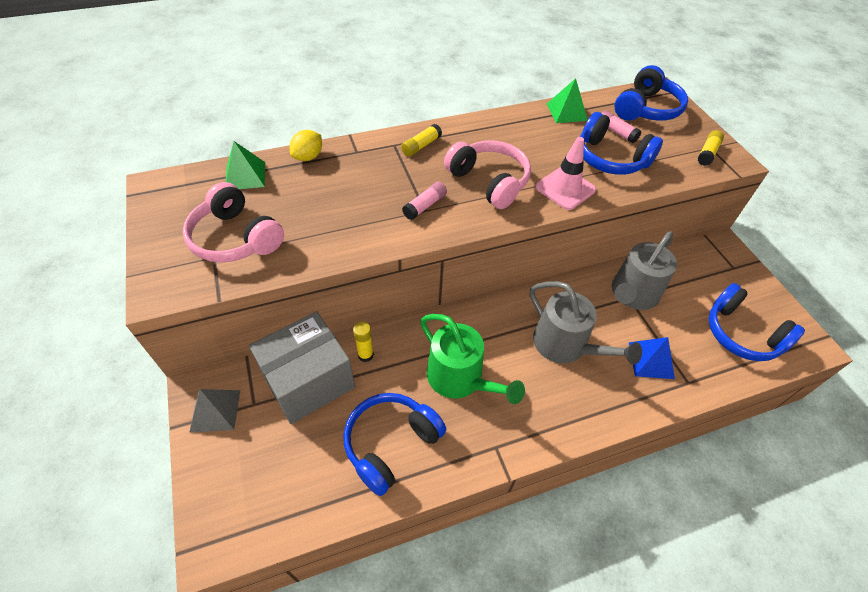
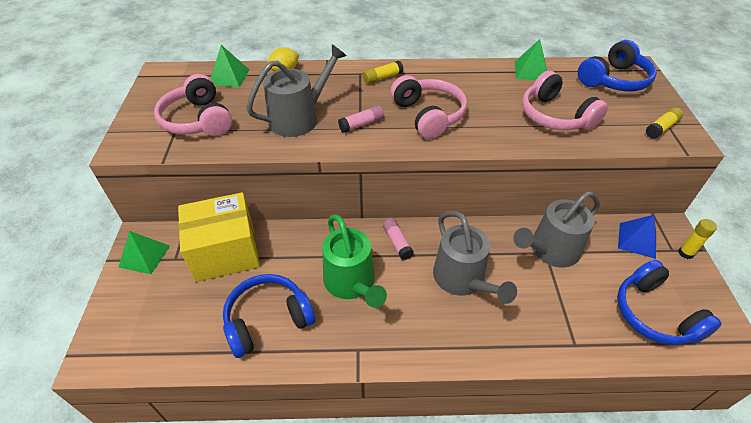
camera: 20 degrees right, 5 degrees down
grey pyramid [189,389,240,433] -> green pyramid [119,231,170,274]
grey box [249,311,355,424] -> yellow box [178,192,260,282]
yellow glue stick [353,322,374,362] -> yellow glue stick moved to [678,219,717,259]
pink traffic cone [535,137,596,210] -> none
blue headphones [580,112,663,175] -> pink headphones [522,71,608,131]
pink glue stick [602,110,642,143] -> pink glue stick moved to [383,218,414,260]
blue pyramid [629,337,675,379] -> blue pyramid moved to [618,215,656,259]
none -> grey watering can [246,44,347,137]

